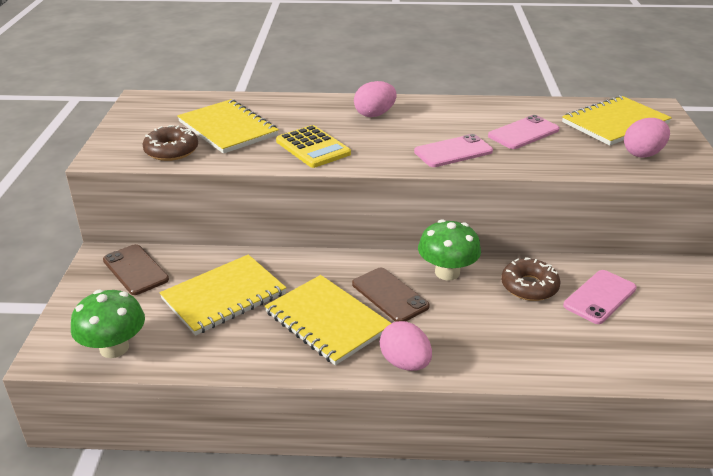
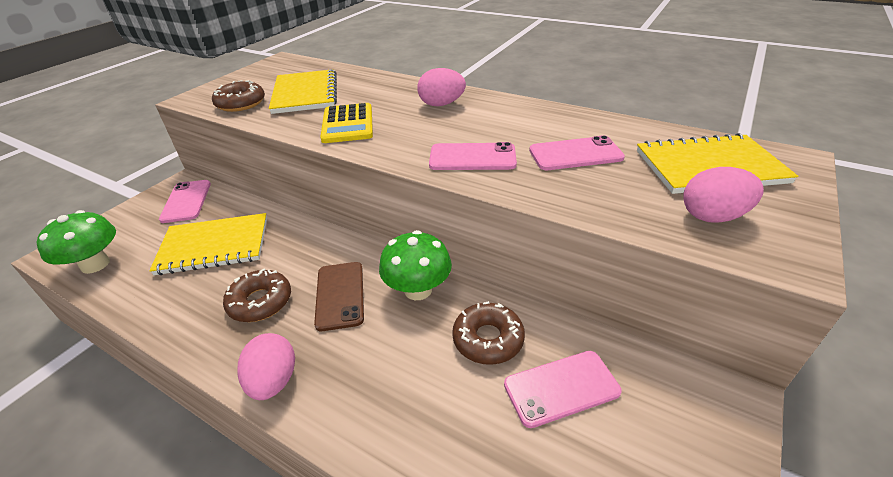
camera: 30 degrees right, 5 degrees up
brown phone [103,244,169,295] -> pink phone [159,180,211,223]
yellow notebook [265,275,391,365] -> brown donut [223,268,291,322]

